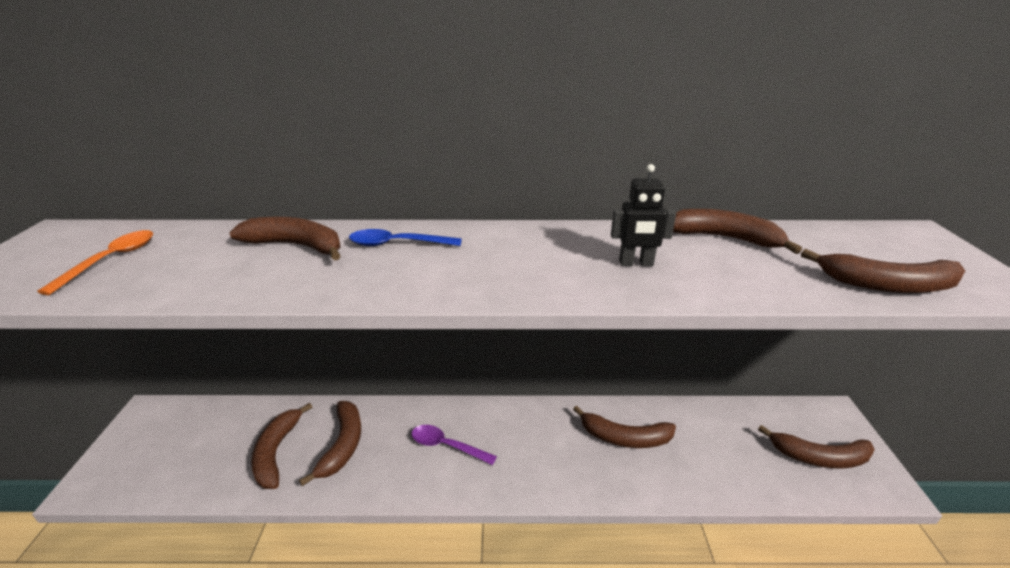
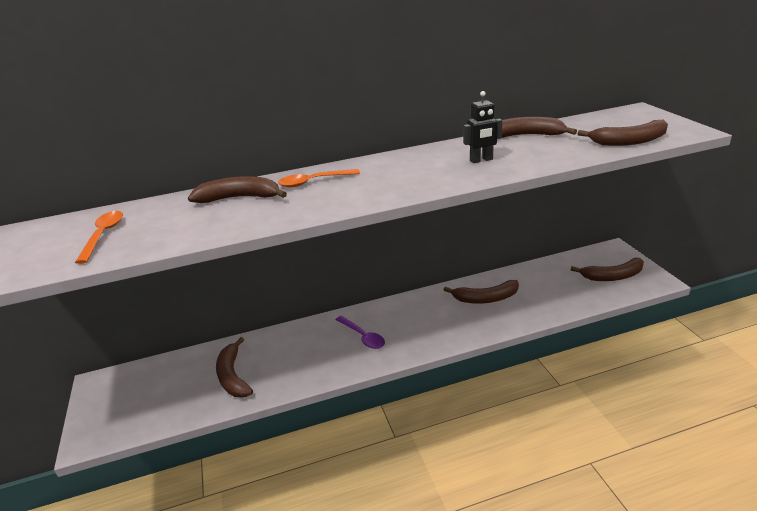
camera: 15 degrees left, 0 degrees up
brown banana [299,401,361,486] -> none
blue spoon [349,229,462,246] -> orange spoon [278,169,360,187]
purple spoon [411,425,497,465] -> purple spoon turned 135 degrees counterclockwise [336,316,385,349]

